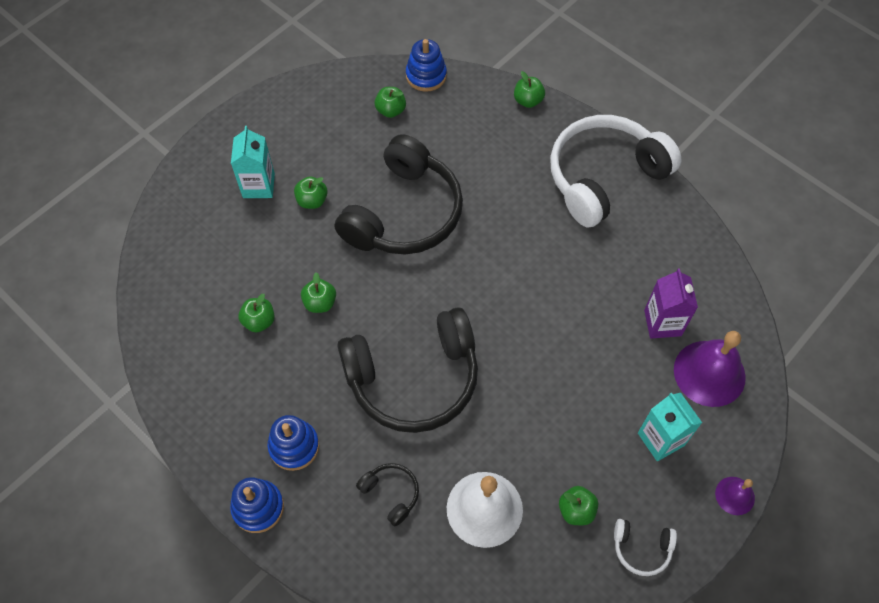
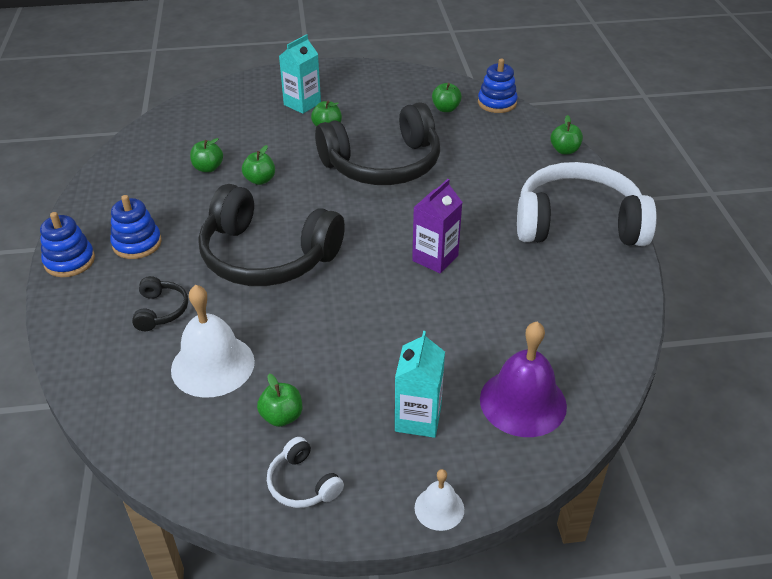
camera: 40 degrees right, 20 degrees down
purple carton [644,268,698,339] -> purple carton moved to [412,179,463,274]
purple bell [715,477,755,515] -> white bell [415,469,464,531]

